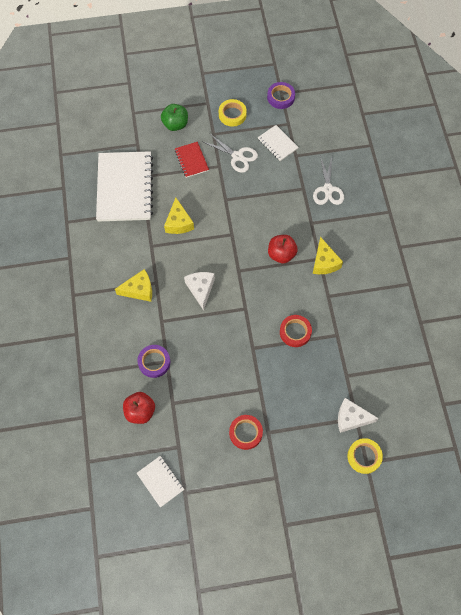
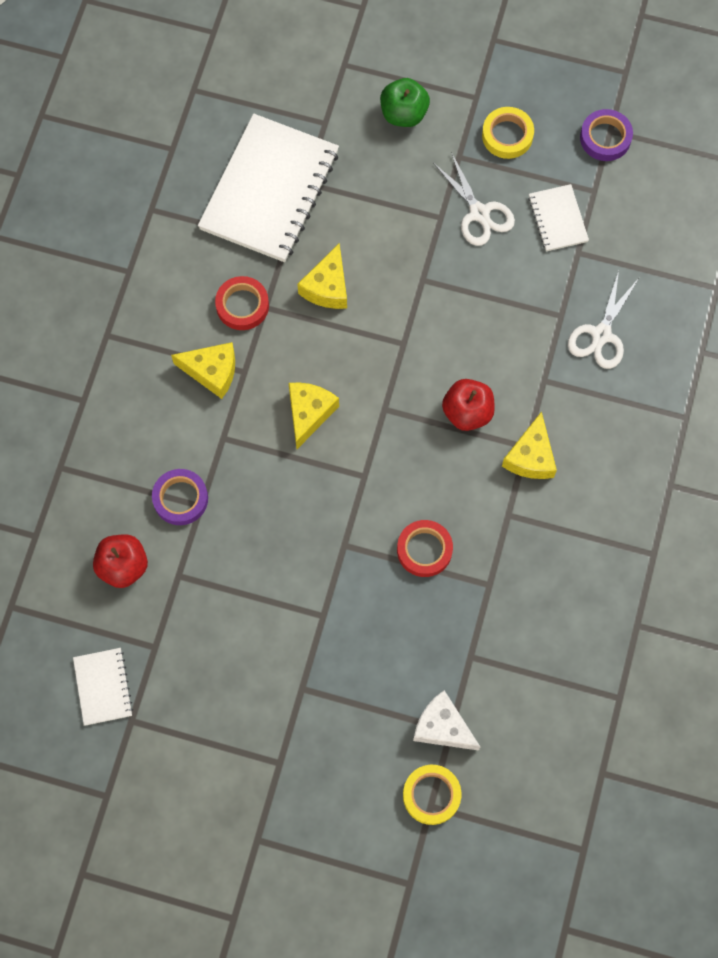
camera: 25 degrees right, 5 degrees up
red notebook [175,142,209,178] -> none
white cheese [184,272,215,311] -> yellow cheese [288,383,339,449]
red tape [229,415,263,450] -> red tape moved to [215,276,269,330]

